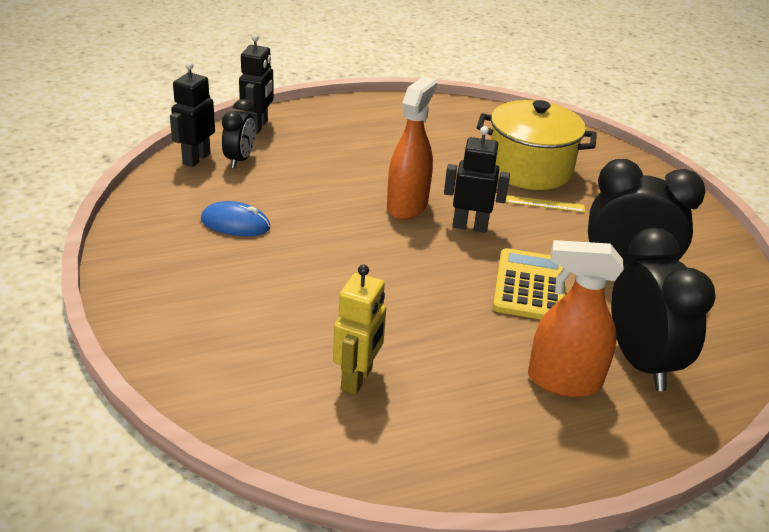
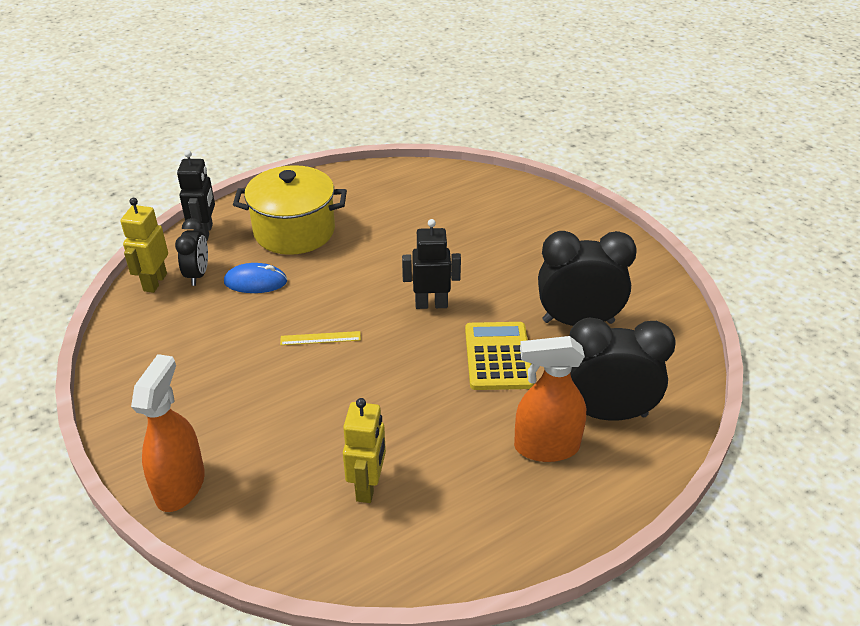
camera: 10 degrees left, 5 degrees up
black robot [170,62,215,167] -> yellow robot [120,198,168,293]
blue mouse [201,201,270,236] -> blue mouse moved to [224,263,287,293]
orange spray bottle [387,76,437,220] -> orange spray bottle moved to [131,354,205,512]
yellow pot [477,100,597,190] -> yellow pot moved to [233,165,347,255]
yellow ruler [506,195,585,212] -> yellow ruler moved to [280,331,361,345]
black clock [611,228,716,391] -> black clock turned 60 degrees counterclockwise [569,318,676,421]

